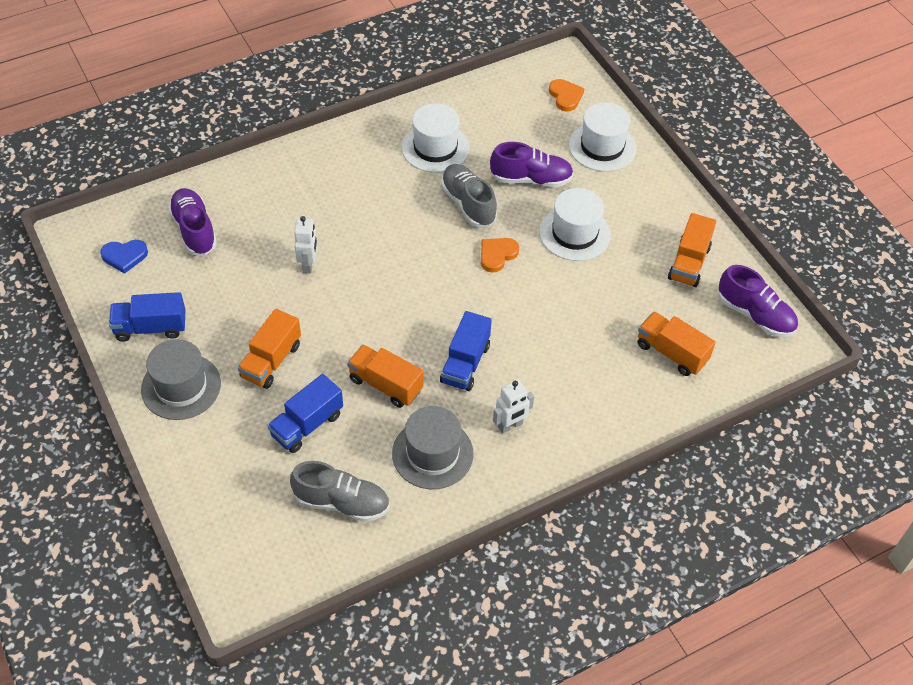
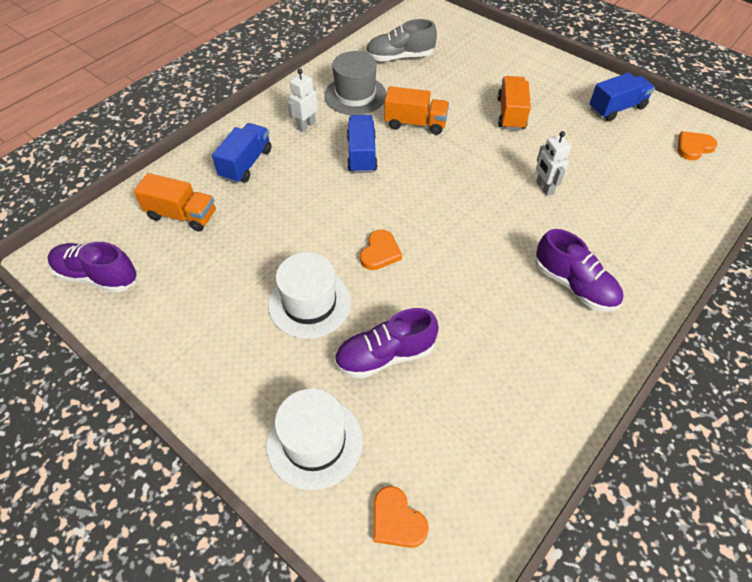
camera: 160 degrees right, 0 degrees up
blue heart [100,240,148,274] -> orange heart [678,131,718,160]
grey hat [141,339,221,420] -> none
purple shoe [168,188,217,255] -> purple shoe moved to [535,229,623,311]
blue truck [267,374,343,453] -> blue truck moved to [212,123,272,183]
white hat [402,103,470,173] -> none
grey shoe [441,164,497,227] -> none
orange truck [668,213,716,287] -> none

